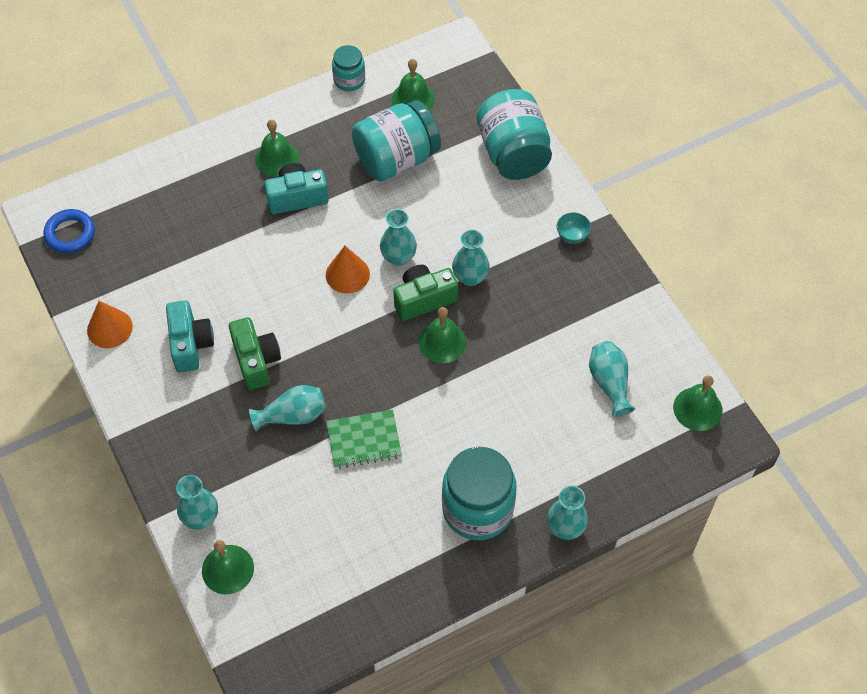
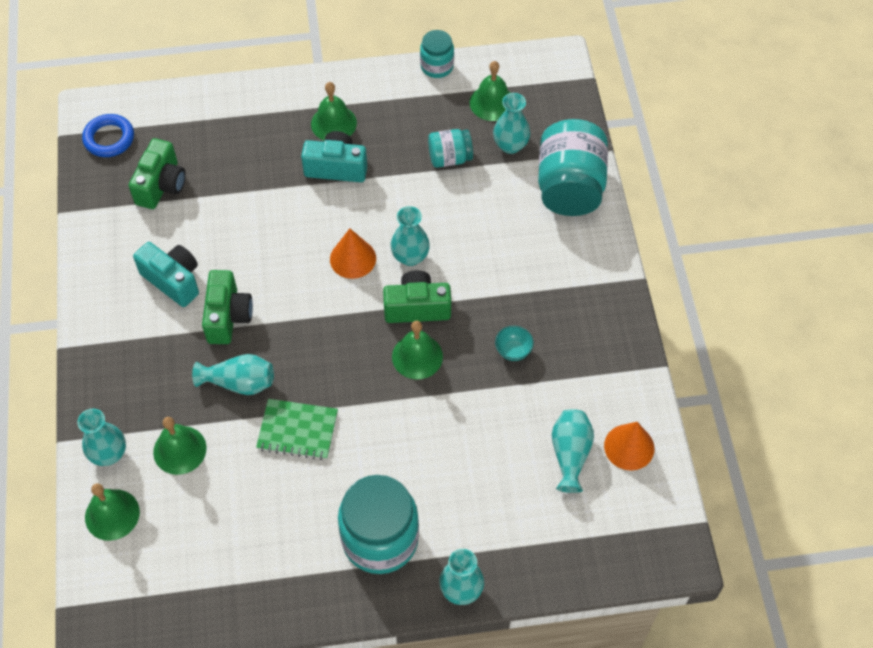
camera: 20 degrees right, 0 degrees up
orange cone [87,301,133,348] -> orange cone moved to [604,422,655,471]
turquoise camera [166,300,214,373] -> turquoise camera turned 60 degrees counterclockwise [133,242,199,307]
turquoise jar [352,100,441,181] -> turquoise jar [428,129,473,168], size x0.53
turquoise vase [452,229,490,286] -> turquoise vase moved to [493,93,530,154]
turquoise bowl [557,212,591,244] -> turquoise bowl moved to [495,326,534,361]
green bell [673,375,723,431] -> green bell moved to [153,417,207,475]
none -> green camera [129,138,186,209]

